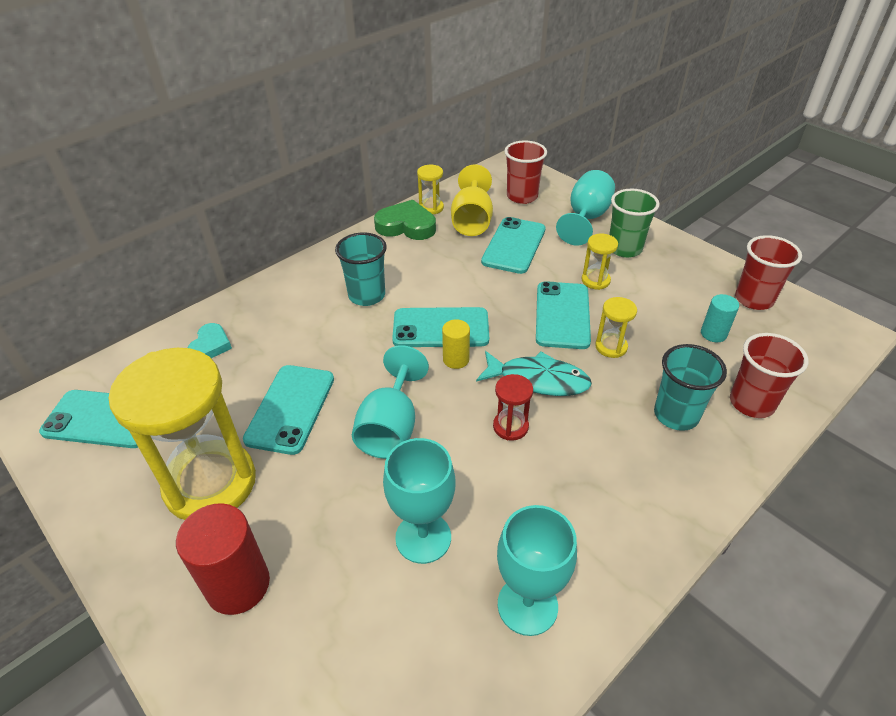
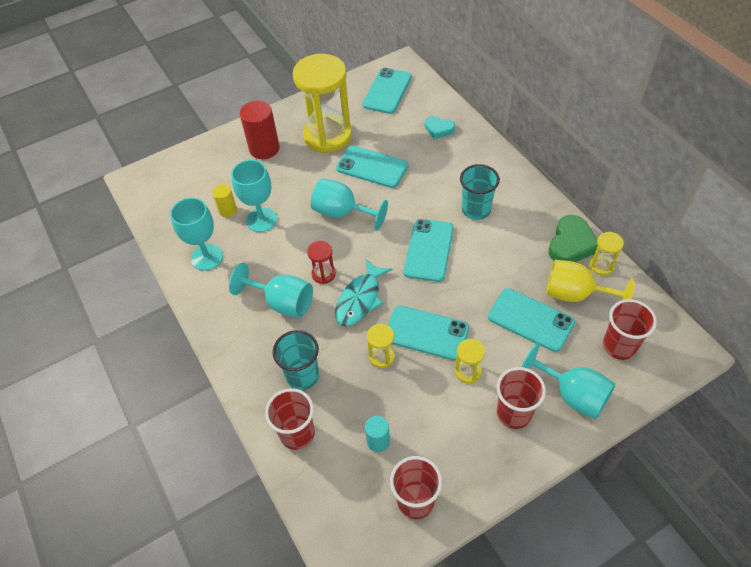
camera: 105 degrees right, 10 degrees up
yellow cylinder [442,319,470,369] -> yellow cylinder moved to [212,184,237,217]
green cup [609,189,660,258] -> red cup [497,367,546,429]
none -> turquoise goblet [229,263,313,318]

